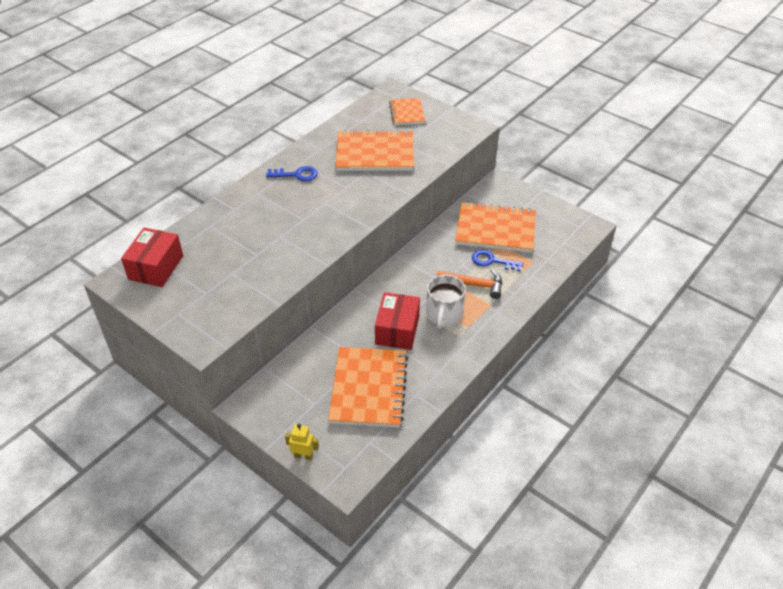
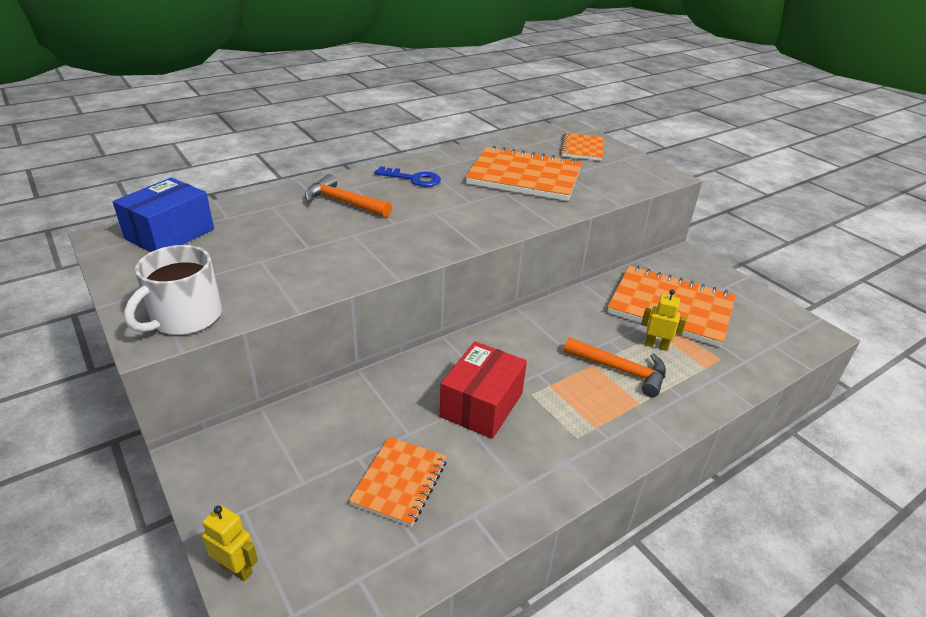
camera: 15 degrees right, 10 degrees down
red box [121,227,183,287] -> blue box [113,178,214,252]
orange notebook [328,347,408,428] -> orange notebook [349,437,447,527], size x0.57
white mug [426,275,466,329] -> white mug moved to [124,245,222,335]
blue key [472,250,523,271] -> yellow robot [641,290,687,351]
none -> orange hammer [305,174,392,217]

